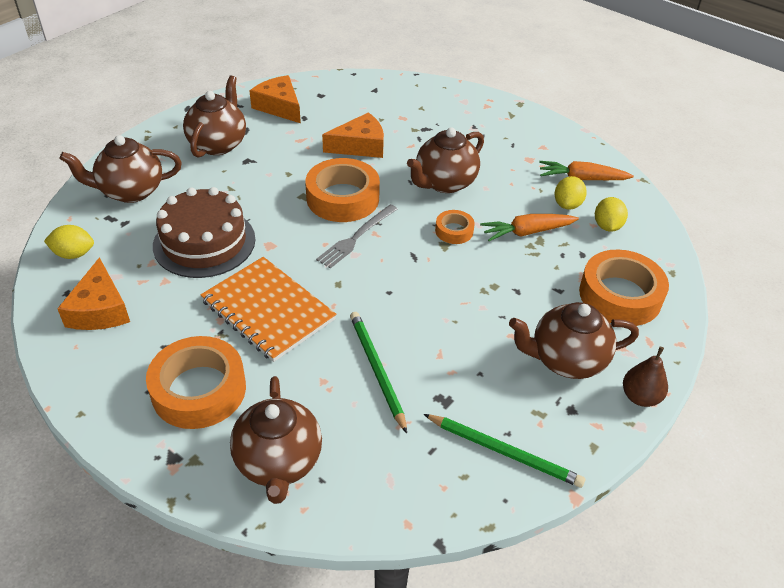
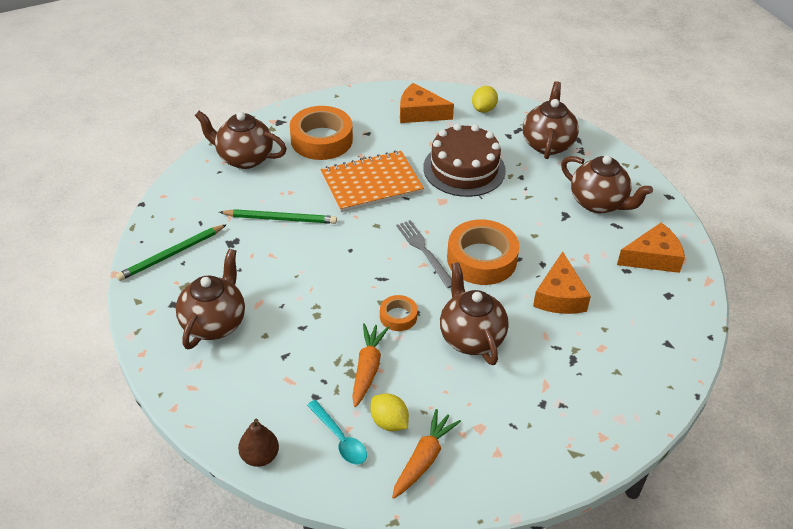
camera: 115 degrees right, 0 degrees up
orange tape [579,250,669,326] -> none
yellow lemon [595,197,628,232] -> turquoise spoon [307,400,367,464]
brown pear [623,347,668,407] -> brown pear moved to [238,419,279,467]

